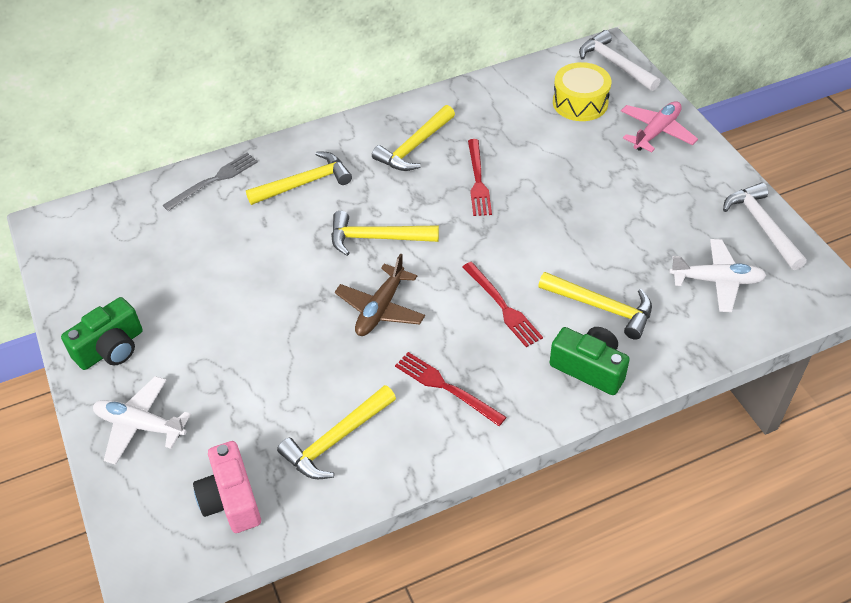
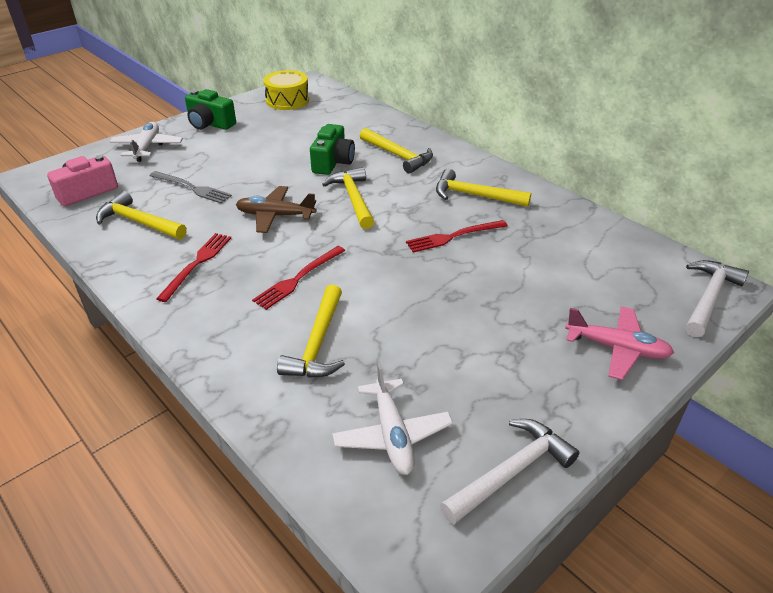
camera: 70 degrees right, 10 degrees down
grey fork [162,153,258,211] -> grey fork moved to [149,171,232,203]
green camera [550,327,630,395] -> green camera moved to [310,124,355,175]
yellow drum [553,62,611,121] -> yellow drum moved to [263,70,309,110]

